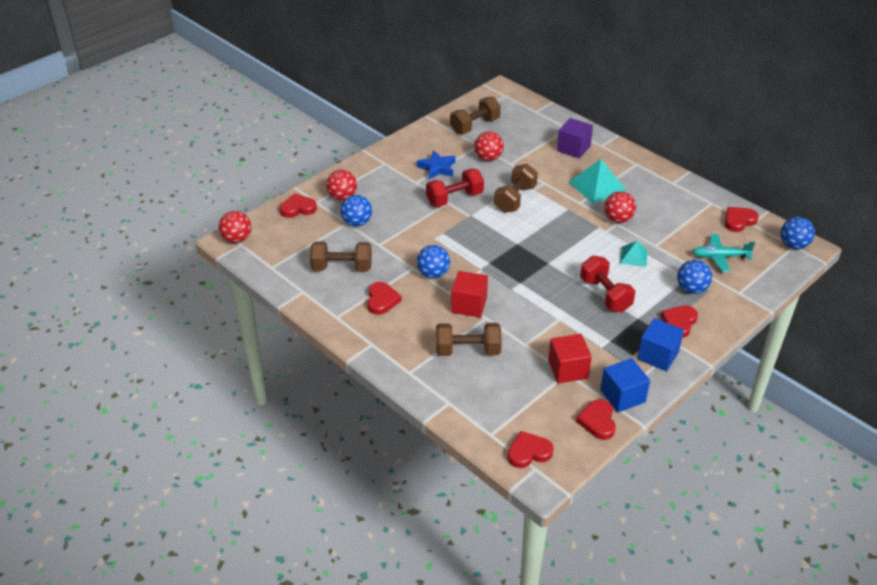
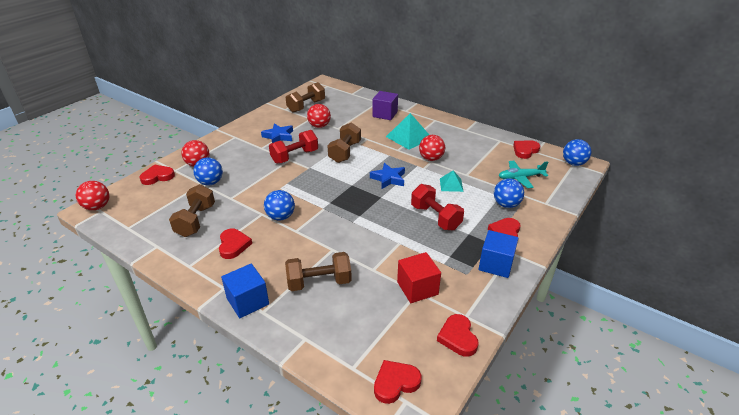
camera: 10 degrees left, 5 degrees down
brown dumbbell [310,241,372,271] -> brown dumbbell turned 75 degrees counterclockwise [169,184,215,237]
red cube [451,271,488,317] -> none
blue cube [600,358,650,413] -> blue cube moved to [221,264,269,318]
none -> blue star [370,163,405,189]

